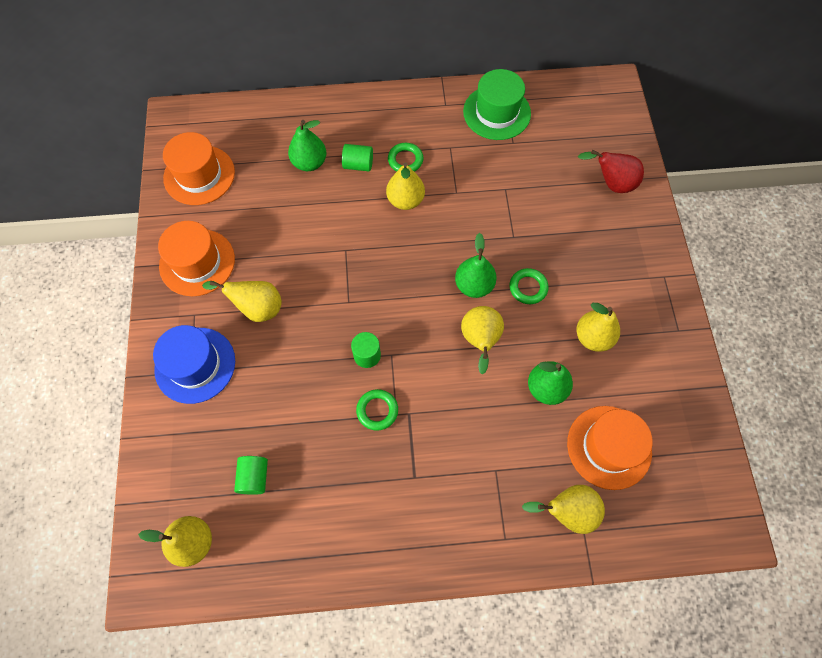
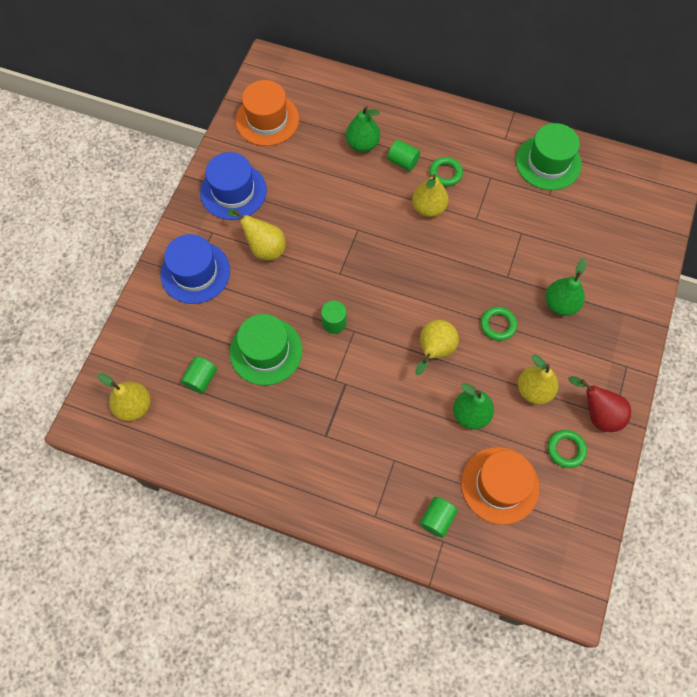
camera: 25 degrees right, 0 degrees up
orange hat [158,221,235,296] -> blue hat [200,152,267,220]
green ring [356,389,398,431] -> green ring moved to [548,430,587,468]
green pear [455,233,497,298] -> green pear moved to [545,258,587,316]
yellow pear [522,485,605,534] -> green cylinder [420,497,458,538]
red pear [578,150,644,193] -> red pear moved to [568,376,631,432]
none -> green hat [230,314,303,385]

